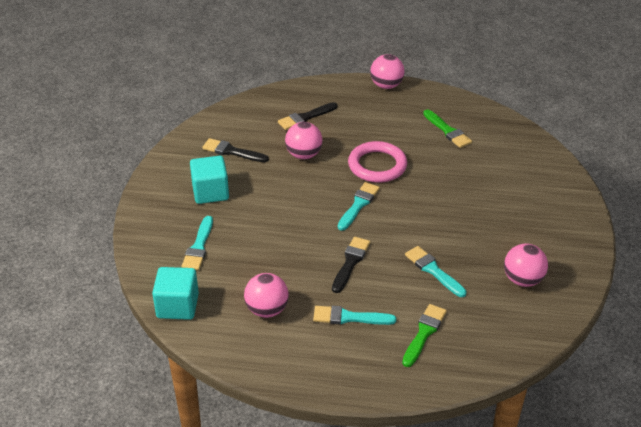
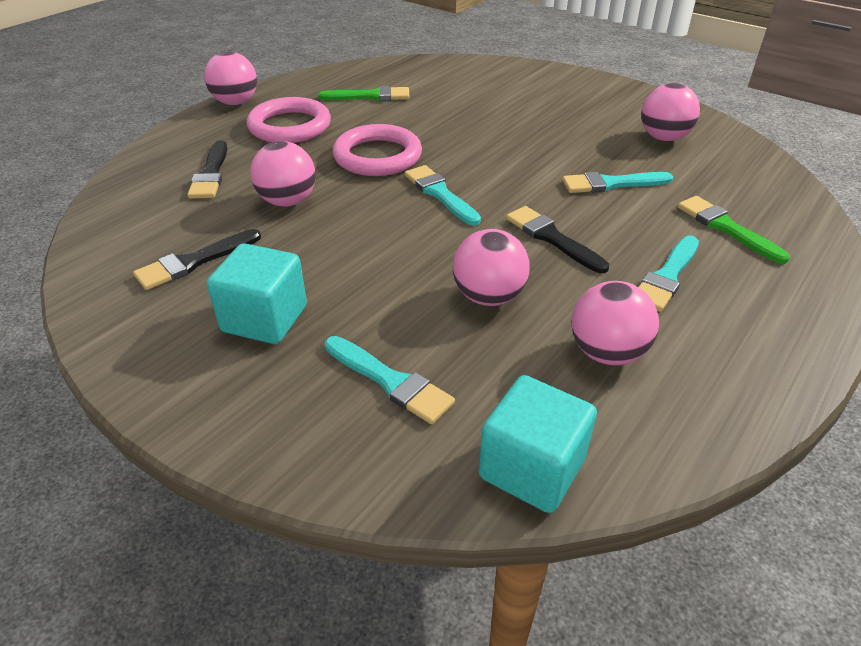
camera: 60 degrees left, 0 degrees up
none -> pink ring [247,97,331,143]
none -> pink ball [453,229,530,306]

